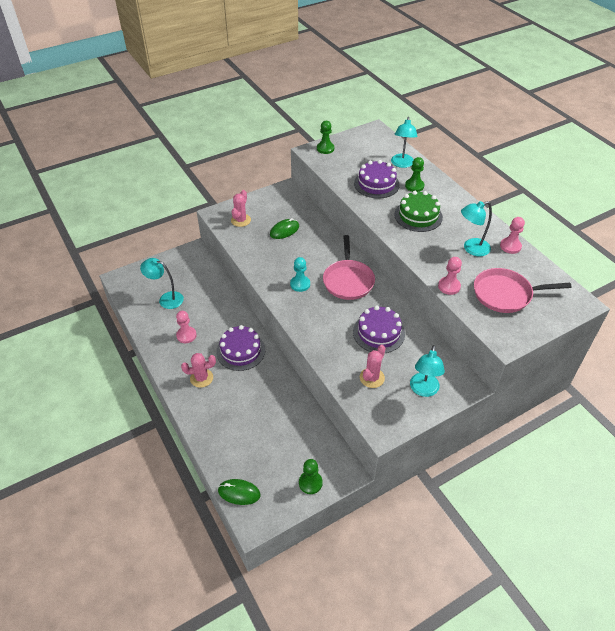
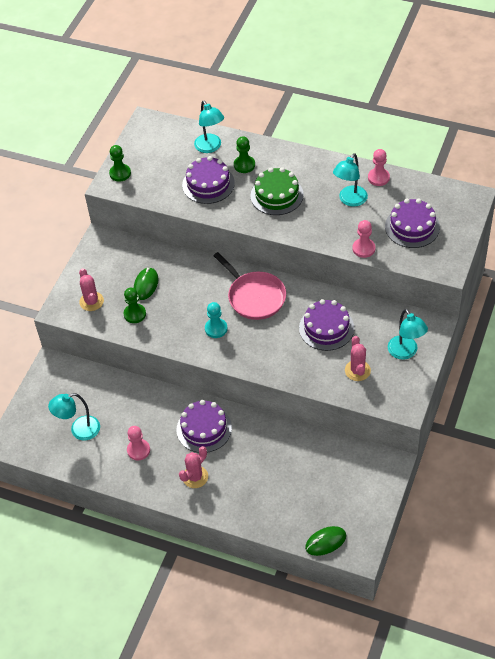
camera: 35 degrees left, 5 degrees up
green pawn [299,459,323,494] -> green pawn moved to [123,288,146,323]
pink pan [474,268,572,313] -> purple cake [385,199,440,248]

